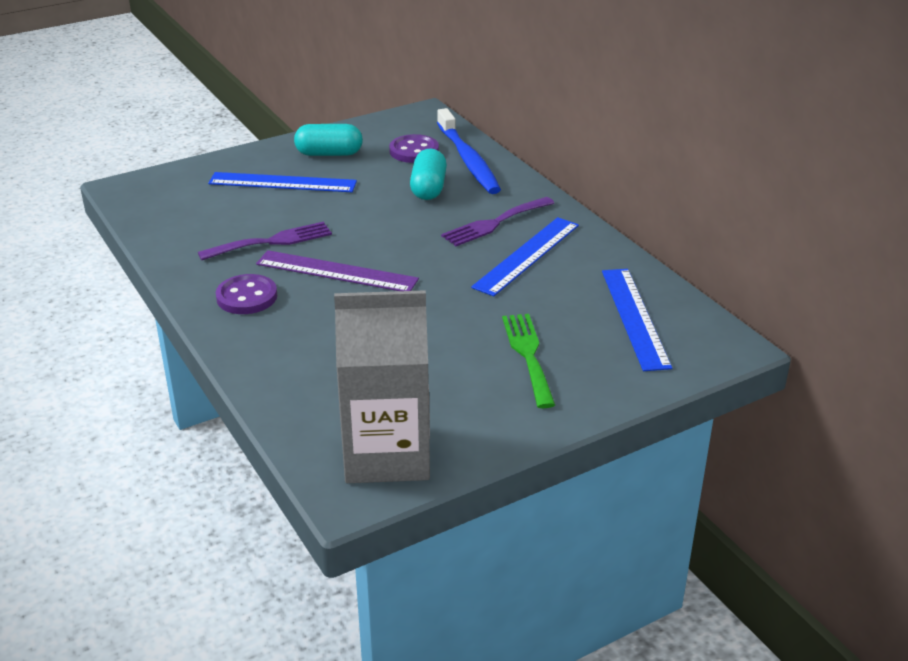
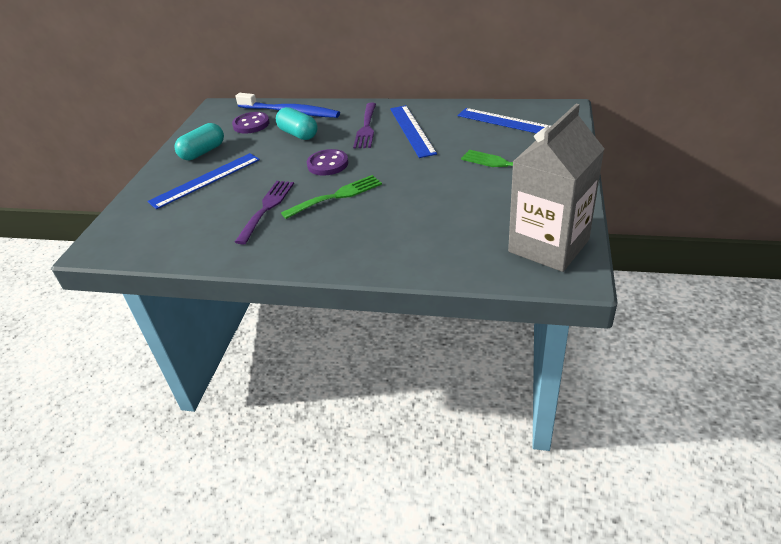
camera: 45 degrees left, 5 degrees up
purple button [216,274,277,314] -> purple button moved to [307,149,348,176]
purple ruler [256,250,419,291] -> green fork [281,175,382,219]

